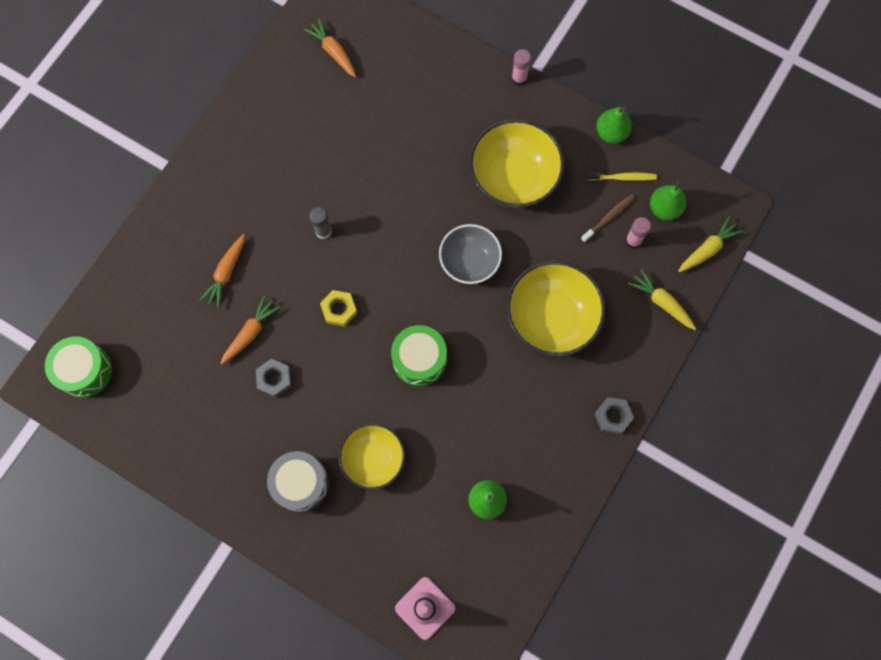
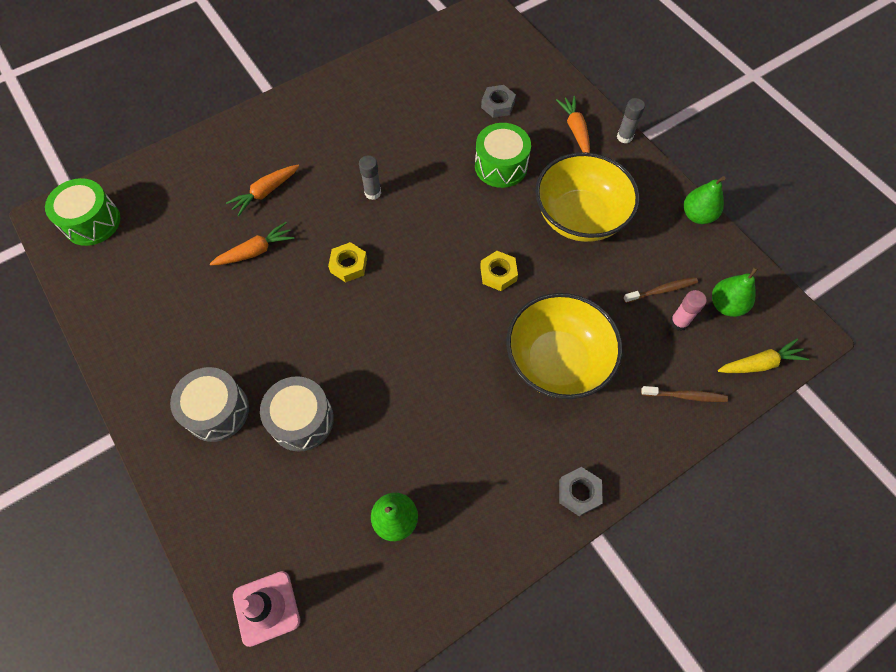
camera: 25 degrees right, 10 degrees down
grey nut [256,359,292,398] -> grey nut moved to [481,85,516,118]
orange carrot [304,19,356,77] -> orange carrot moved to [556,96,590,153]
yellow bowl [338,423,405,490] -> grey drum [260,376,334,452]
green drum [391,325,447,386] -> green drum moved to [475,123,531,188]
grey bowl [439,224,502,284] -> yellow nut [480,251,518,291]
pink glue stick [512,49,531,86] -> grey glue stick [617,98,645,143]
yellow toothbrush [587,172,657,181] -> none
yellow carrot [628,269,696,330] -> brown toothbrush [641,386,728,402]

